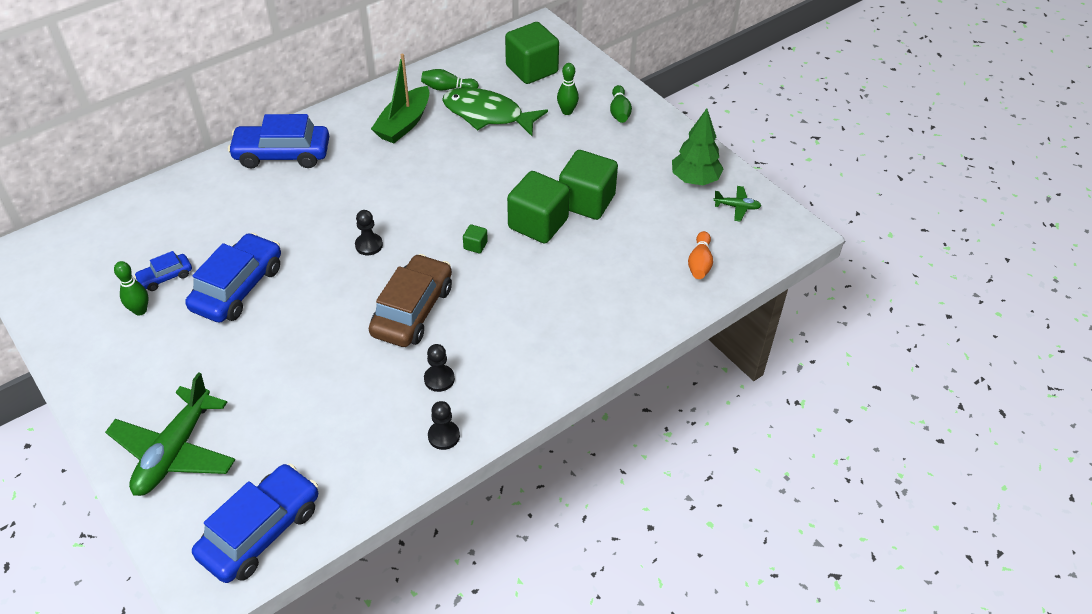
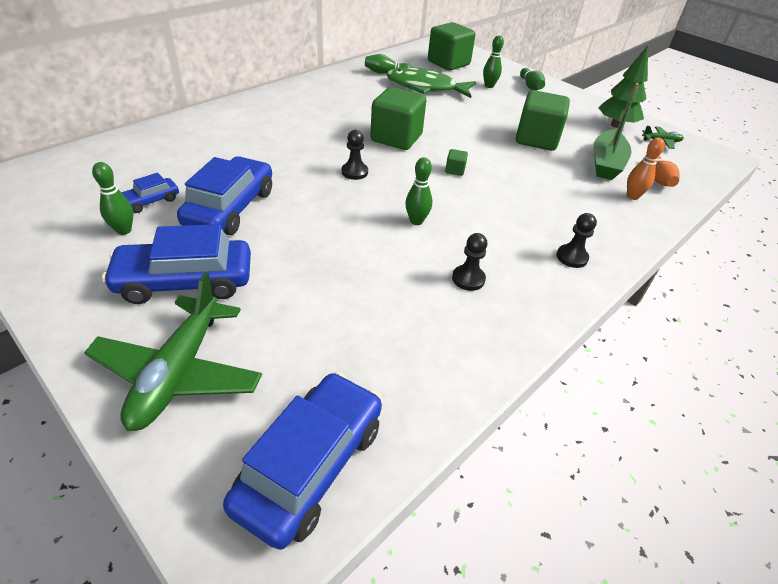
camera: 10 degrees left, 5 degrees down
blue car [228,114,329,168] -> blue car moved to [102,224,251,304]
brown car [369,254,452,347] -> green bowling pin [405,157,432,225]
green boat [371,54,430,143] -> green boat moved to [593,83,639,180]
black pawn [428,401,460,450] -> black pawn moved to [557,213,597,268]
green cube [507,171,570,243] -> green cube moved to [370,87,426,150]
none -> orange bowling pin [627,138,665,200]

